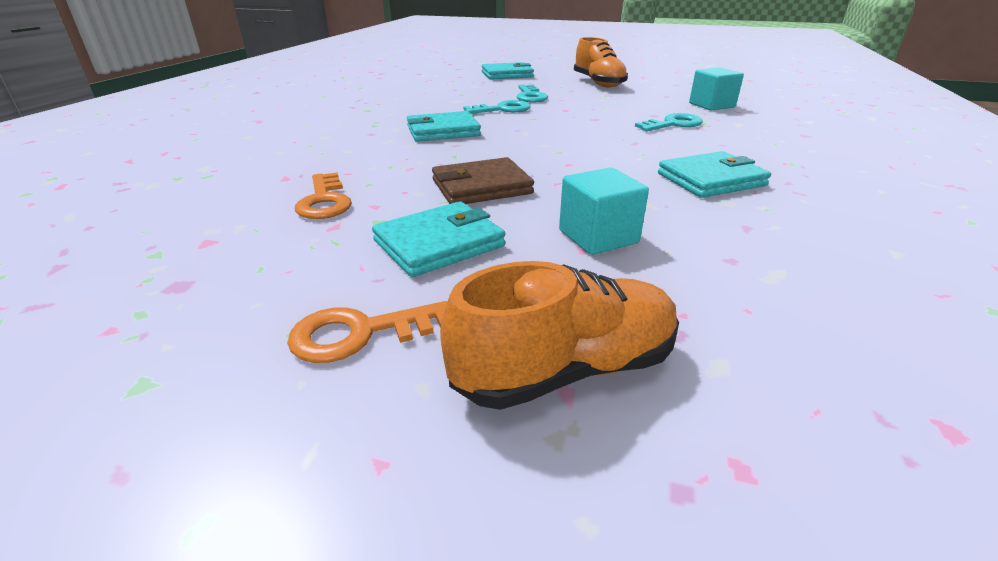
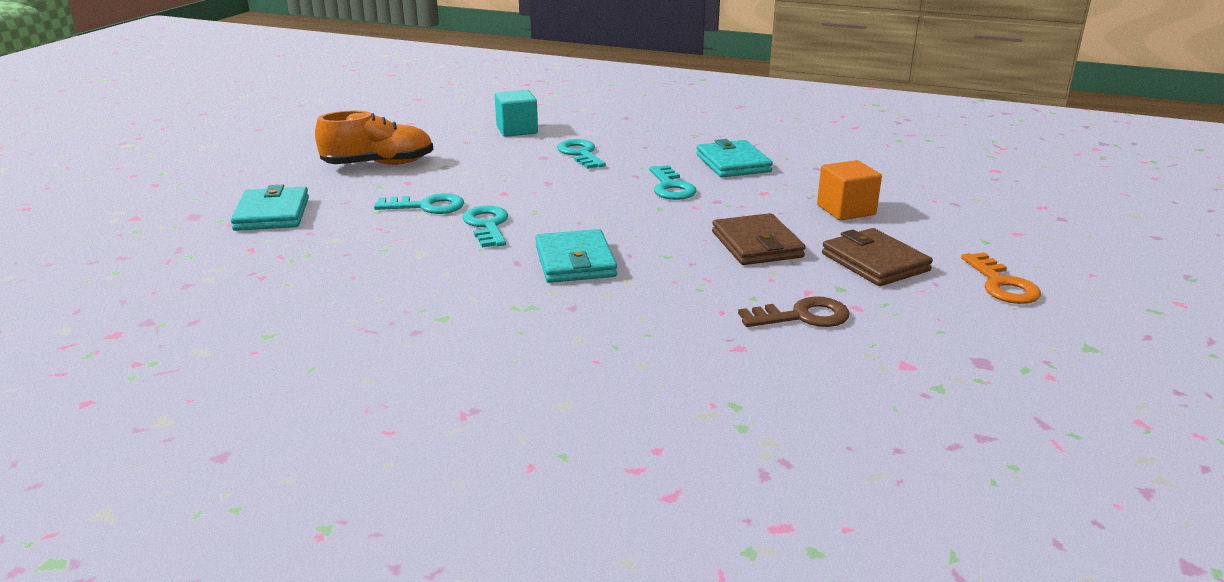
camera: 85 degrees left, 5 degrees down
orange key [295,172,352,219] -> brown key [738,296,850,327]
turquoise wallet [372,201,505,277] -> brown wallet [822,228,933,286]
orange shoe [440,261,679,410] -> none
turquoise cube [559,167,649,255] -> orange cube [817,160,882,220]
none -> turquoise key [649,165,697,200]

